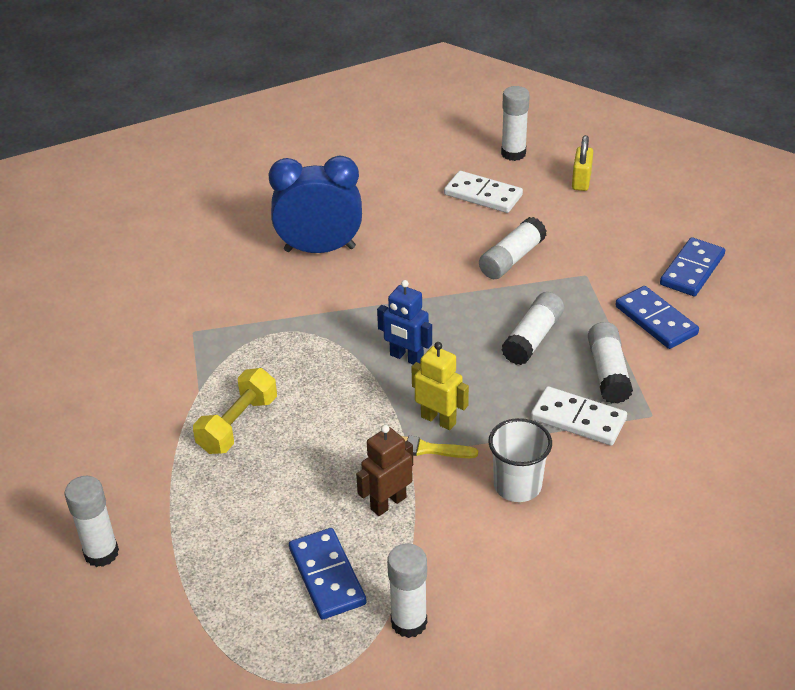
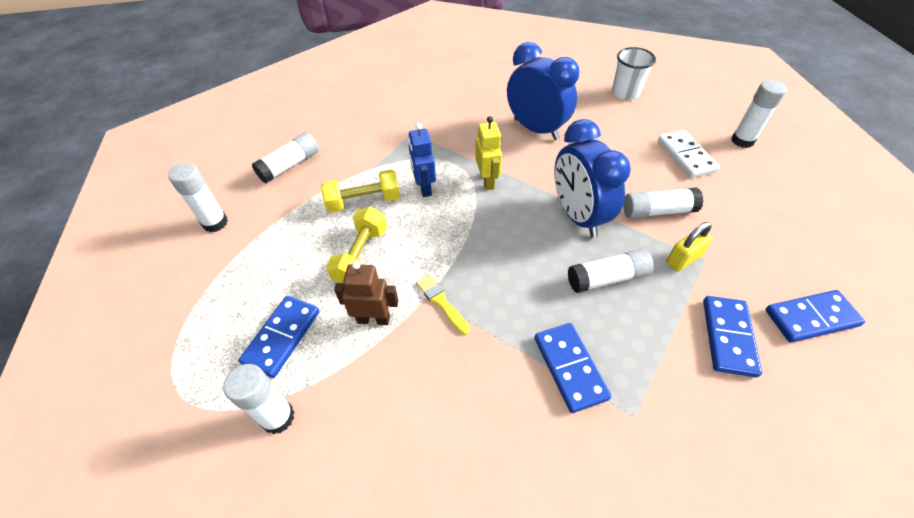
camera: 45 degrees right, 10 degrees up
blue robot [377,280,432,364] -> blue robot moved to [408,123,436,197]
yellow robot [411,342,469,430] -> yellow robot moved to [475,116,502,190]
white cup [488,418,552,502] -> white cup moved to [612,47,656,100]
white domino [531,386,627,446] -> blue domino [534,323,611,413]
yellow padlock [572,135,593,191] -> yellow padlock moved to [666,222,713,271]
white glue stick [588,322,633,403] -> white glue stick moved to [252,132,319,183]
none -> yellow dumbbell [326,207,387,283]
none -> blue clock [554,119,631,238]

